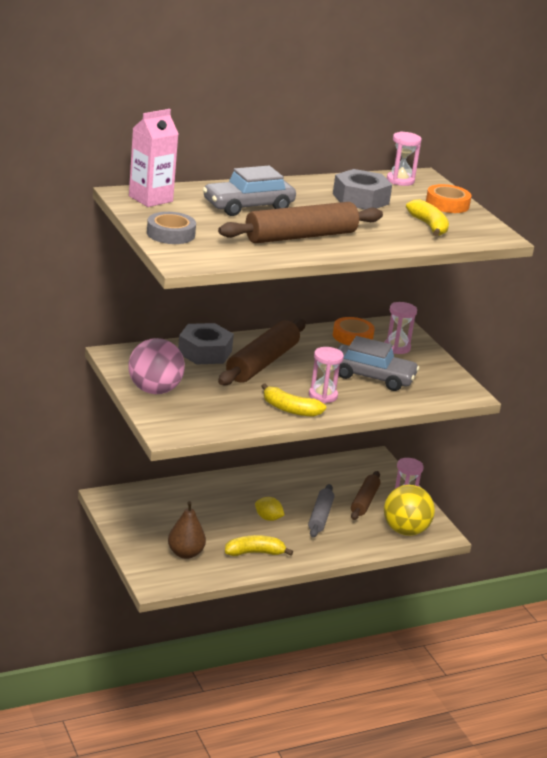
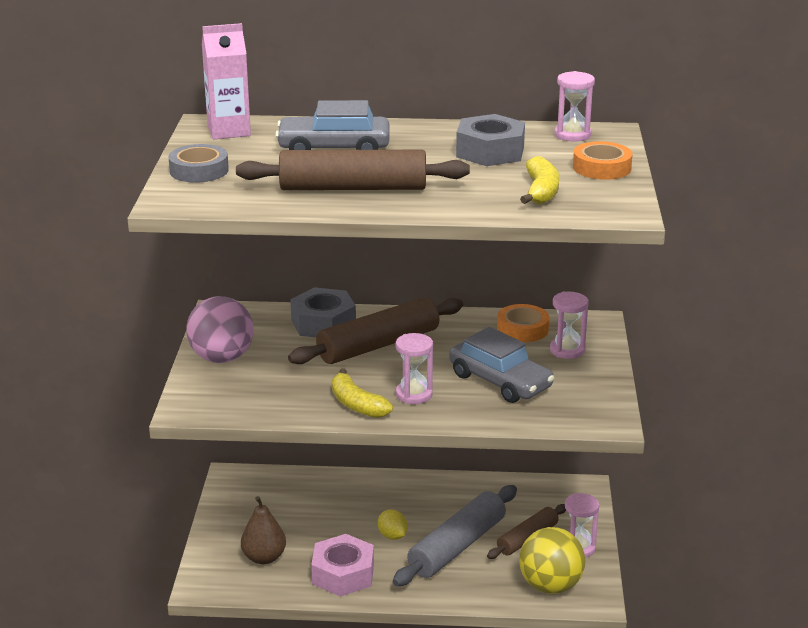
camera: 30 degrees right, 0 degrees up
yellow banana [225,535,293,556] -> pink nut [311,534,374,597]
grey rolling pin [308,484,334,538] -> grey rolling pin [393,485,517,586], size x1.66

